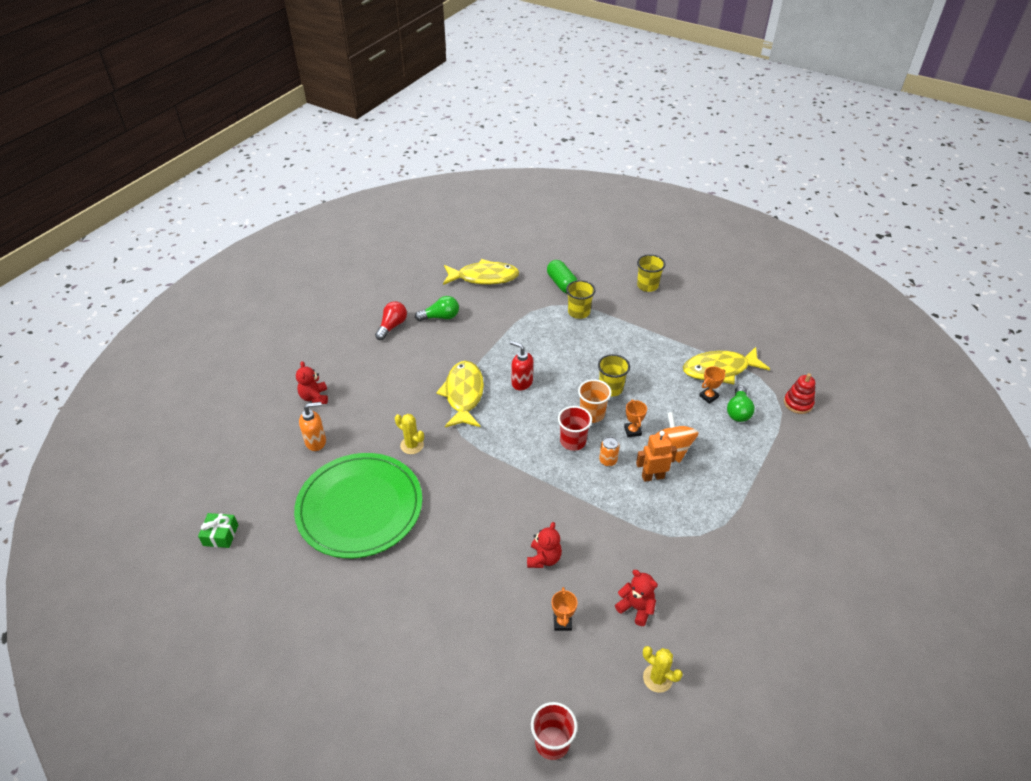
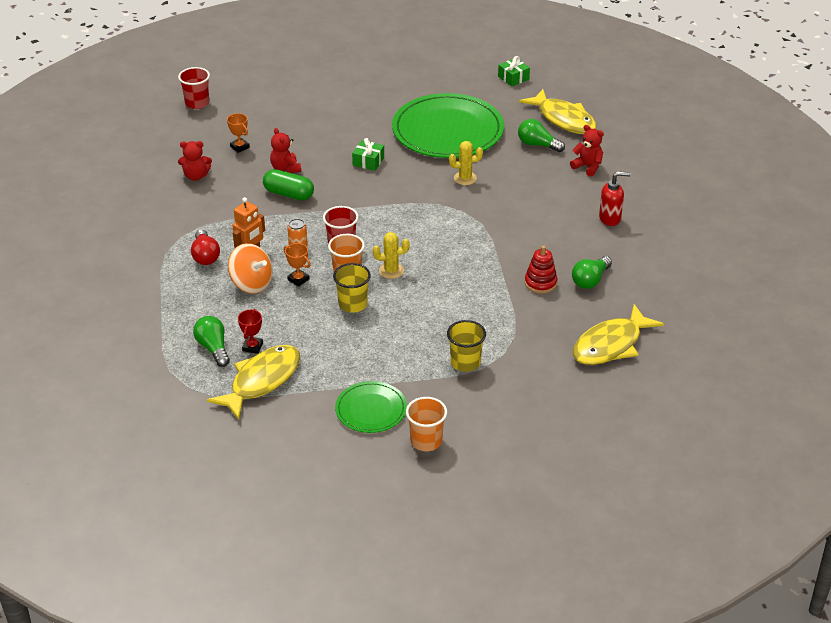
camera: 140 degrees right, 5 degrees down
orange soap dispenser [299,402,326,451] -> green light bulb [518,119,565,152]
red light bulb [375,301,407,340] -> red light bulb moved to [191,229,220,265]
yellow fish [436,361,484,427] -> yellow fish moved to [519,89,596,134]
red soap dispenser [510,341,533,390] -> red soap dispenser moved to [599,171,631,226]
green capsule [547,260,577,293] -> green capsule moved to [263,169,314,201]
yellow cup [637,254,665,292] -> orange cup [406,397,447,451]
yellow cactus [643,646,683,693] -> yellow cactus moved to [373,232,410,279]
orange trophy [699,366,725,404] -> red trophy [238,309,263,354]
red stacking toy [784,373,815,414] -> red stacking toy moved to [525,246,558,294]
none -> green plate [335,381,407,433]
none -> green gift [352,138,384,171]

